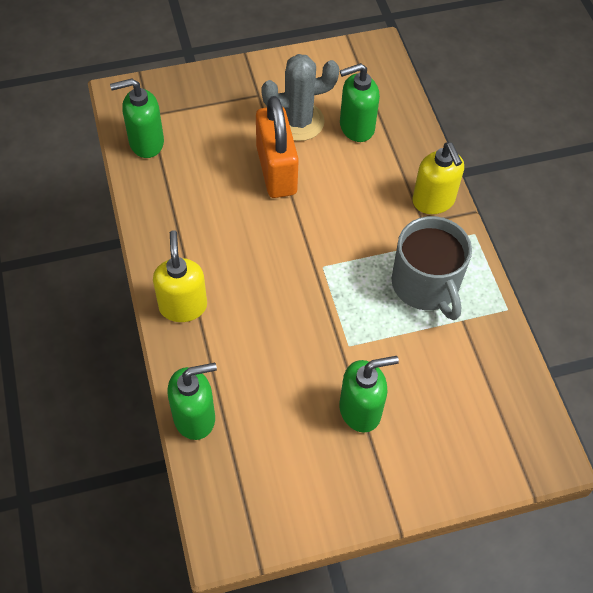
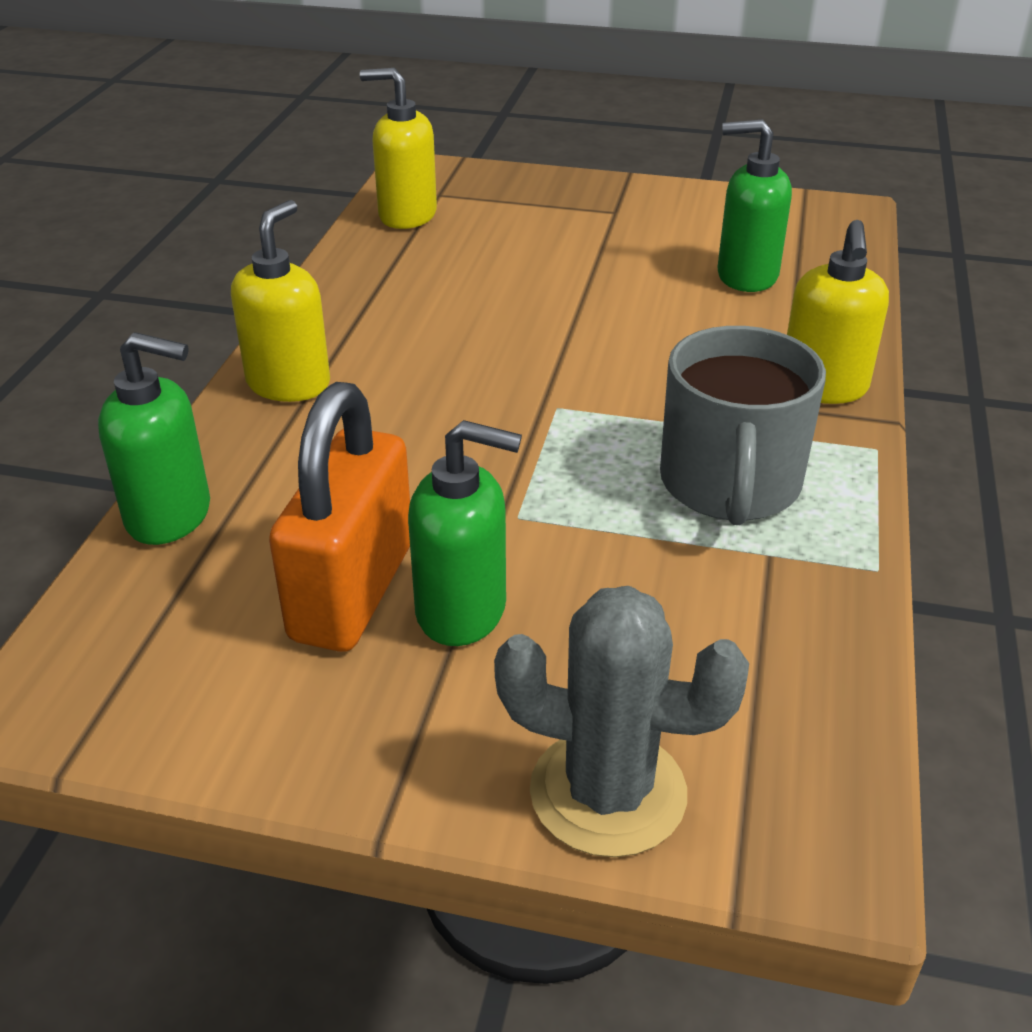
camera: 30 degrees right, 20 degrees down
green soap dispenser [110,78,164,158] -> yellow soap dispenser [360,68,437,229]
orange padlock [256,96,299,198] -> orange padlock moved to [269,382,410,652]
grey cactus [261,54,339,141] -> grey cactus moved to [494,586,749,857]

